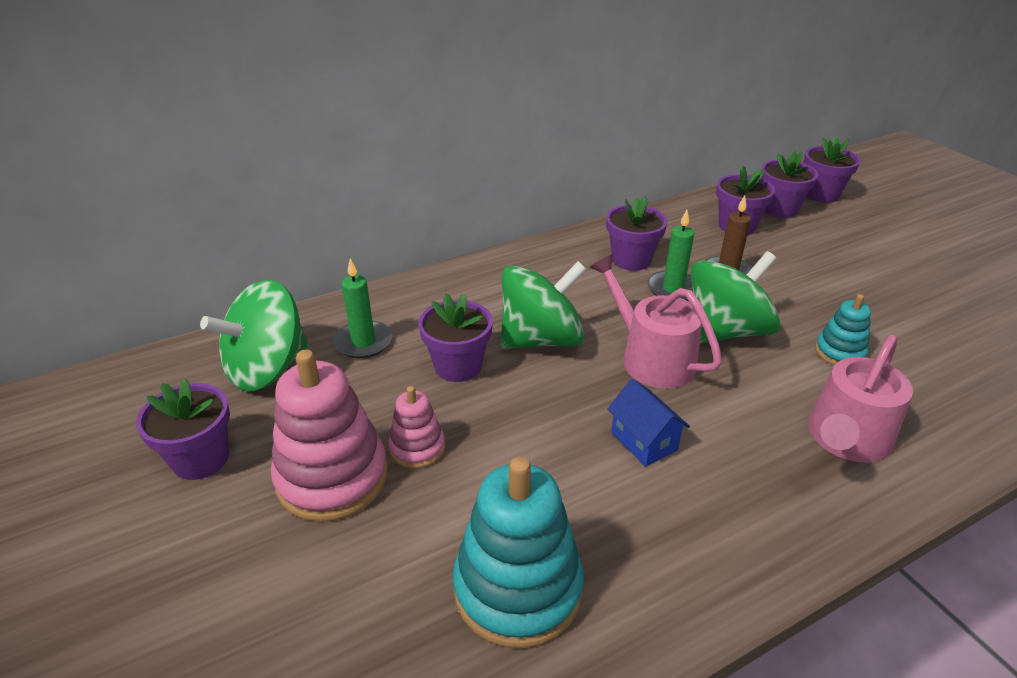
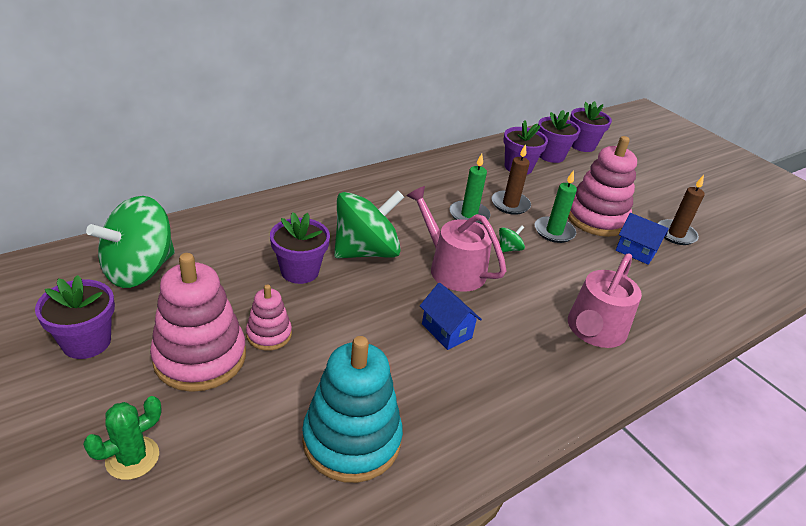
camera: 10 degrees left, 0 degrees up
green candle [333,259,392,358] -> green candle moved to [535,170,577,243]
purple flower pot [606,197,667,271] -> none
green spinning top [691,251,781,343] -> green spinning top [499,225,525,252], size x0.40
turquoise stacking toy [815,294,871,365] -> none
none -> green cactus [83,396,162,480]
none -> pink stacking toy [568,136,637,237]
none -> blue house [616,213,669,265]
none -> brown candle [658,175,705,245]

